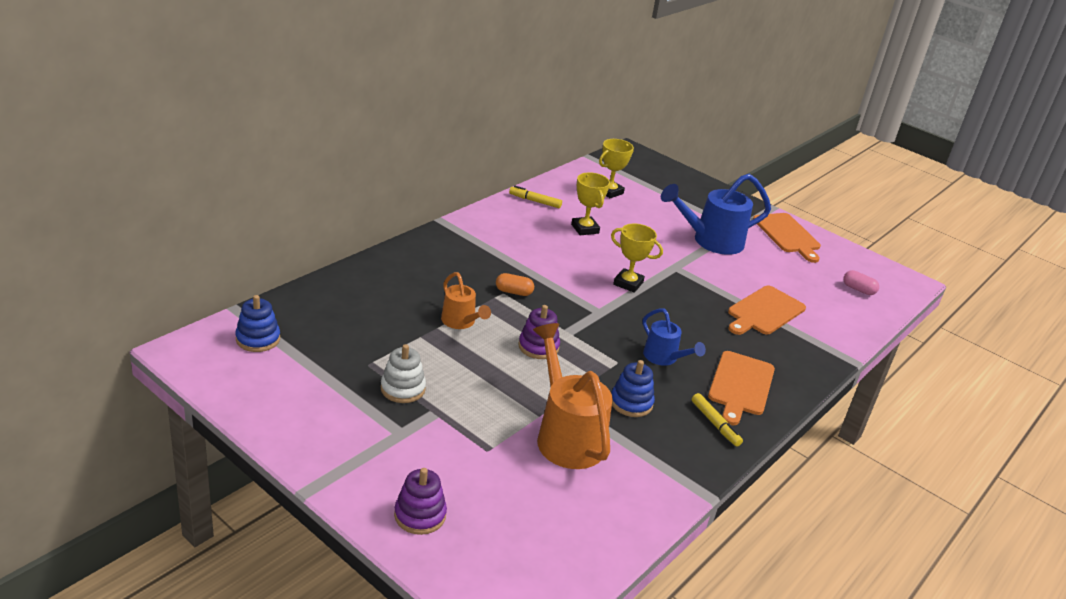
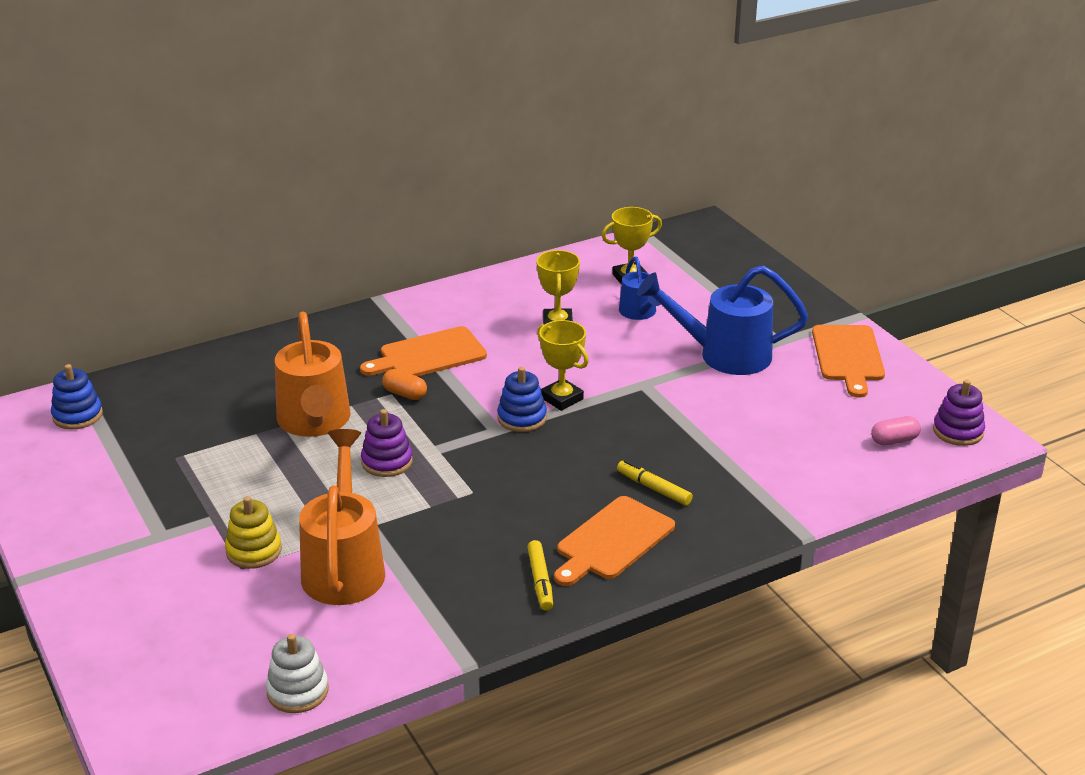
camera: 25 degrees right, 0 degrees up
white stacking toy [381,344,426,403] -> white stacking toy moved to [266,634,328,713]
purple stacking toy [394,468,447,535] -> purple stacking toy moved to [933,380,985,446]
orange watering can [441,272,491,329] -> orange watering can [275,312,350,437], size x1.78
yellow marker [509,186,562,208] -> yellow marker moved to [617,460,693,505]
blue stacking toy [611,360,655,417] -> blue stacking toy moved to [497,367,547,432]
blue watering can [643,308,706,366] -> blue watering can moved to [619,257,661,320]
orange cutting board [728,286,806,335] -> orange cutting board moved to [360,326,487,376]
pink capsule [843,270,879,295] -> pink capsule turned 75 degrees counterclockwise [871,416,921,445]
none -> yellow stacking toy [225,496,282,569]

